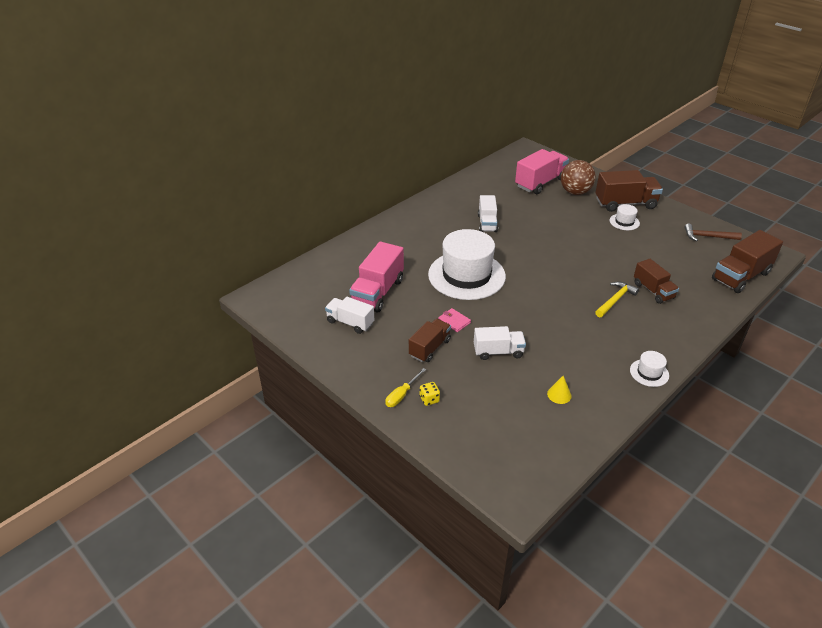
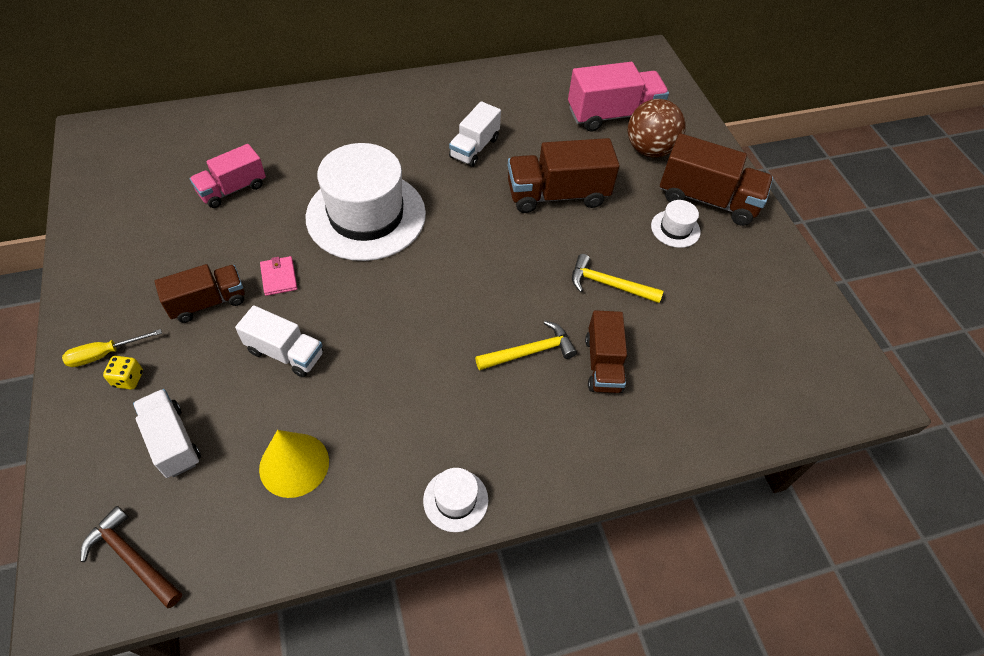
camera: 25 degrees right, 15 degrees up
white truck [325,297,374,334] -> white truck moved to [133,389,201,478]
pink truck [349,241,404,312] -> pink truck [190,144,266,208], size x0.64
yellow cone [547,376,572,404] -> yellow cone [259,430,329,498], size x1.76
brown hammer [684,224,742,241] -> brown hammer moved to [81,506,182,608]
brown truck [712,230,783,293] -> brown truck moved to [508,138,620,213]
none -> yellow hammer [572,254,664,303]

